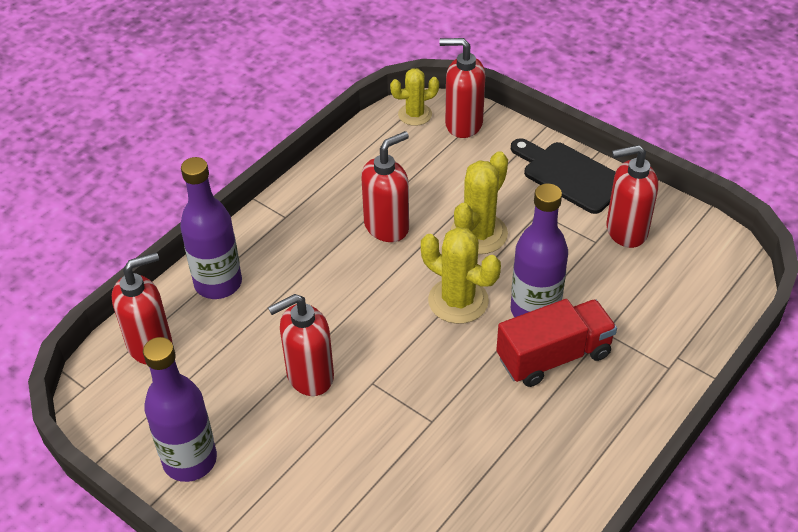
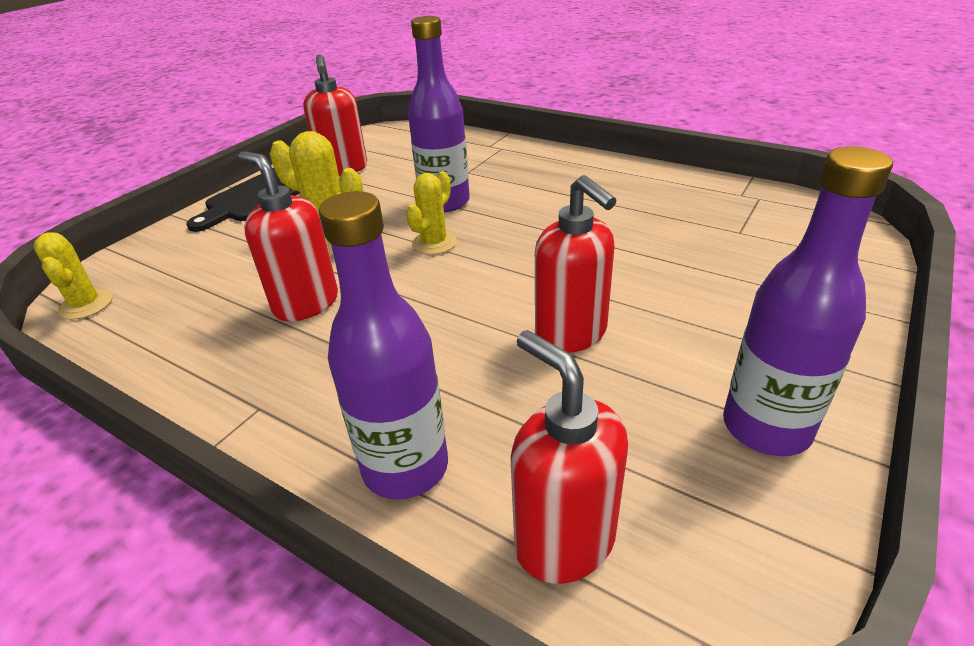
camera: 95 degrees left, 10 degrees down
yellow cactus [421,227,501,324] -> yellow cactus [406,171,457,255], size x0.66
red soap dispenser [439,38,485,138] -> none
red truck [496,299,617,387] -> none

